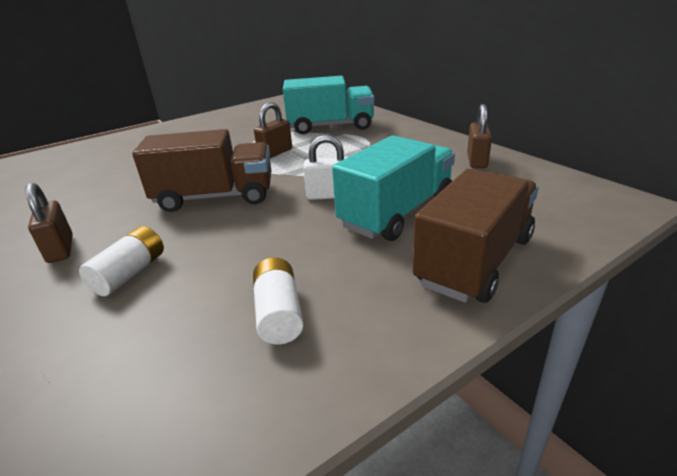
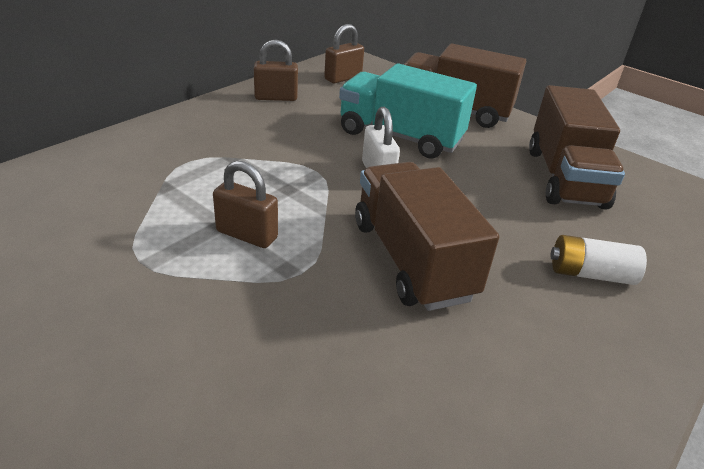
camera: 110 degrees left, 5 degrees up
brown padlock [26,183,73,263] -> brown padlock moved to [324,24,364,83]
white battery [253,257,304,344] -> brown truck [529,85,625,210]
turquoise truck [283,76,375,134] -> none

